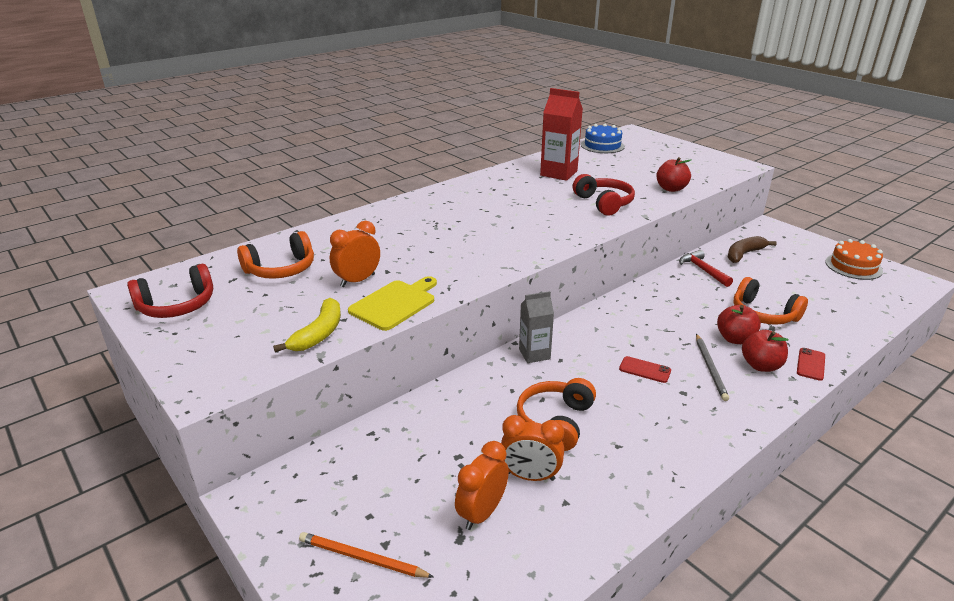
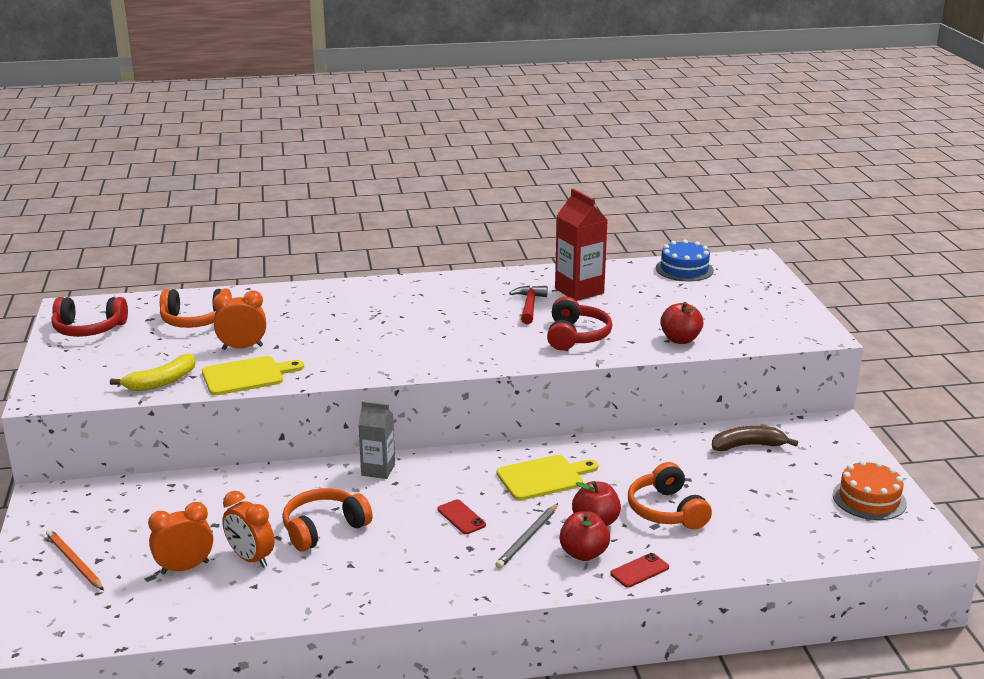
camera: 30 degrees right, 5 degrees down
red hammer [679,250,733,287] -> red hammer moved to [509,285,548,324]
none -> yellow cutting board [497,455,598,500]

